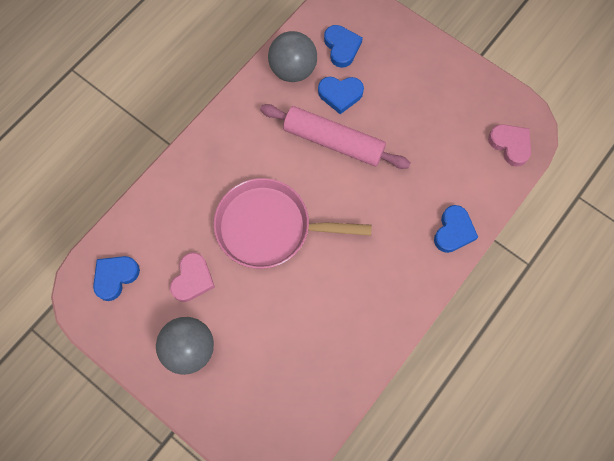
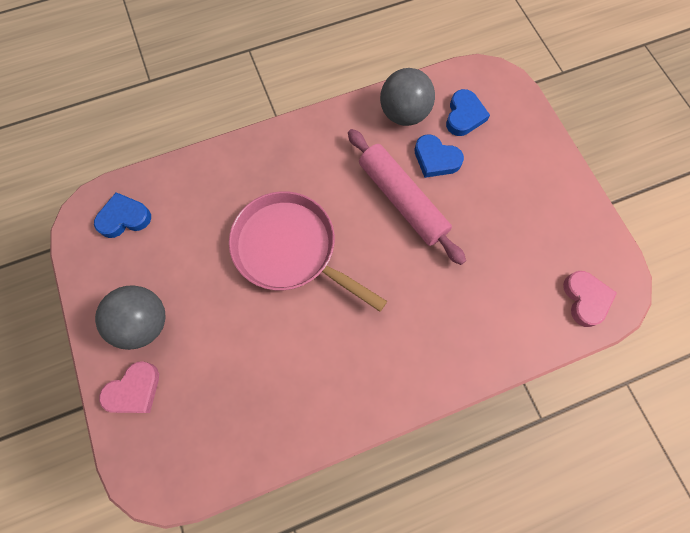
camera: 30 degrees right, 0 degrees up
pink heart [170,252,215,302] -> pink heart moved to [99,361,159,413]
blue heart [434,205,478,253] -> none

